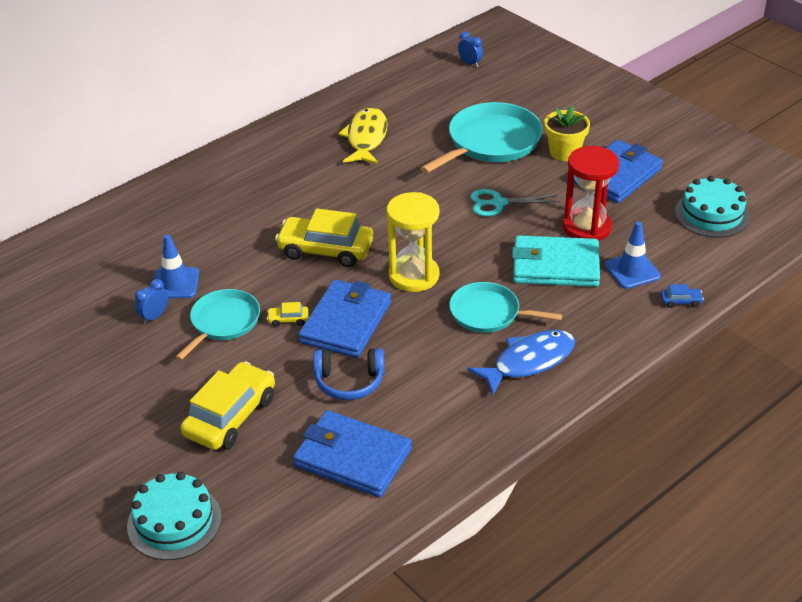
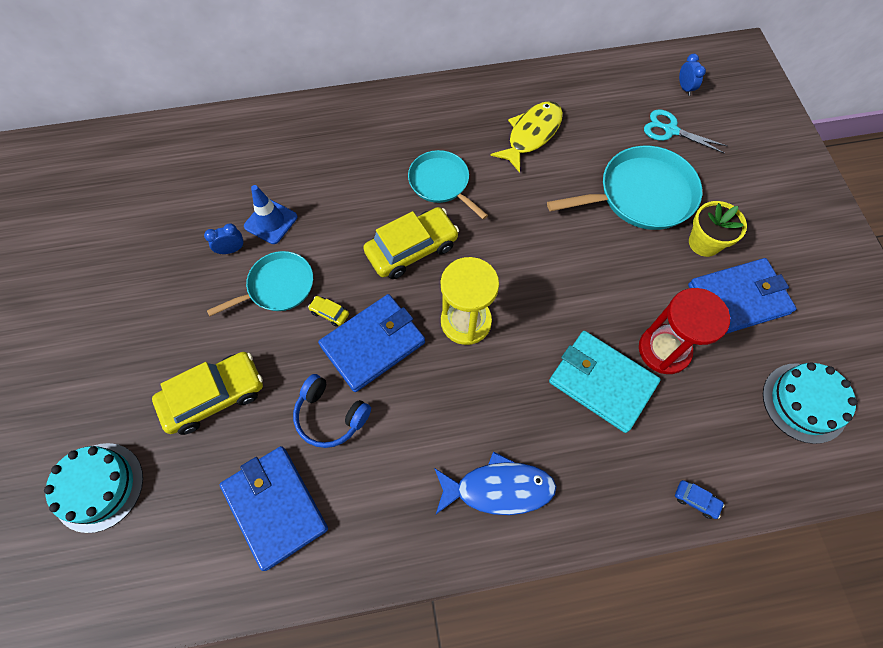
camera: 30 degrees right, 25 degrees up
yellow car [275,208,373,267] -> yellow car turned 105 degrees clockwise [363,207,459,279]
turquoise pan [449,282,562,333] -> turquoise pan moved to [408,150,488,219]
turquoise scissors [470,189,560,216] -> turquoise scissors moved to [644,109,727,154]
blue traffic cone [605,222,661,289] -> none

